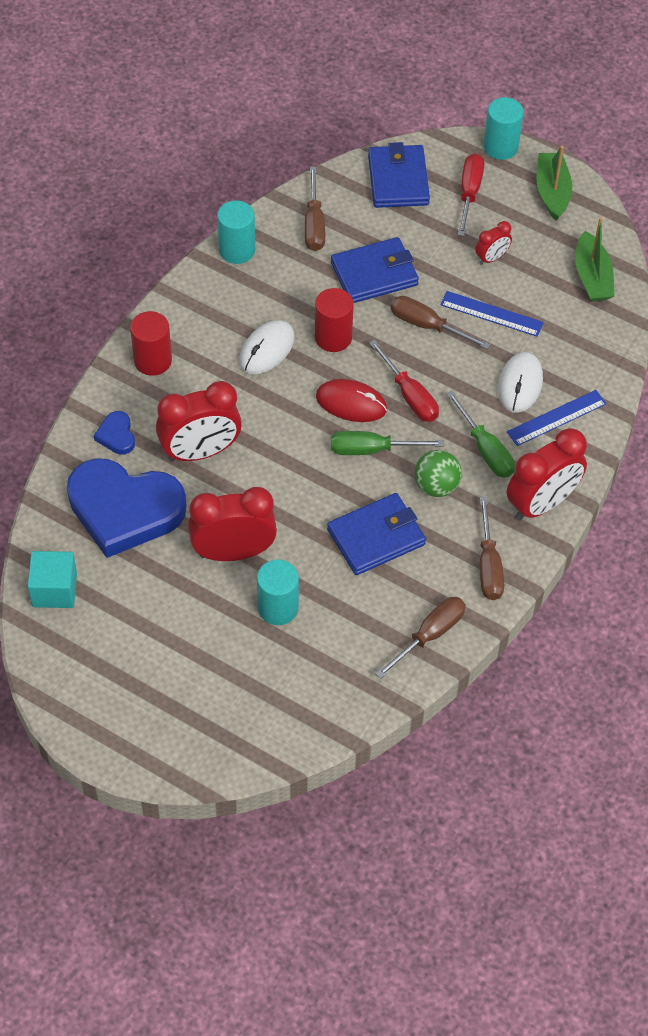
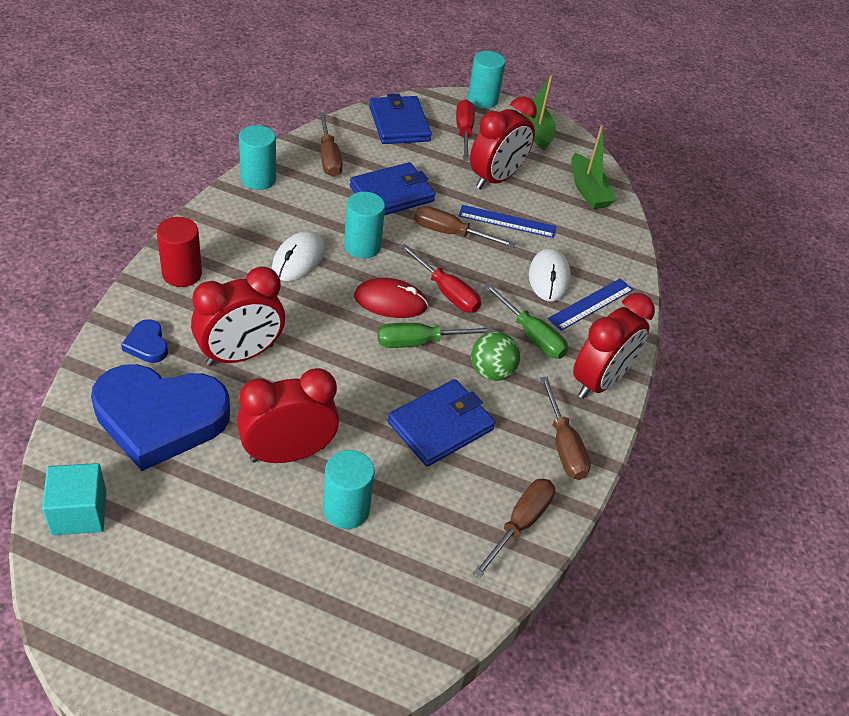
camera: 15 degrees left, 10 degrees down
red cylinder [315,288,354,352] -> turquoise cylinder [344,192,385,259]
red clock [475,221,512,265] -> red clock [470,96,537,189], size x2.03

